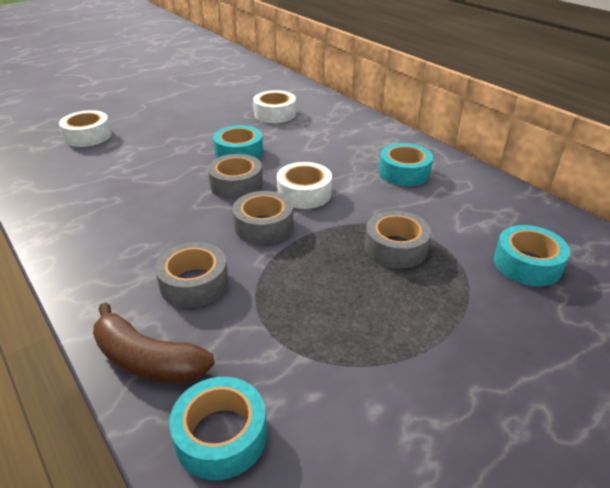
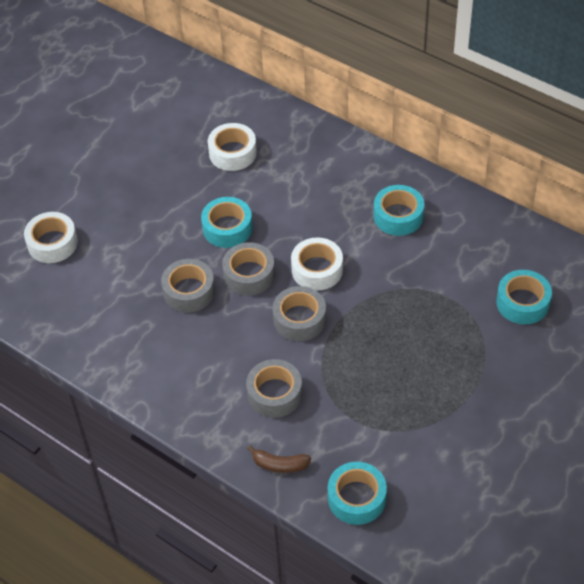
camera: 15 degrees left, 15 degrees up
brown banana [93,303,215,383] -> brown banana [247,446,311,473], size x0.60
grey tape [365,211,431,269] -> grey tape moved to [161,259,215,312]

